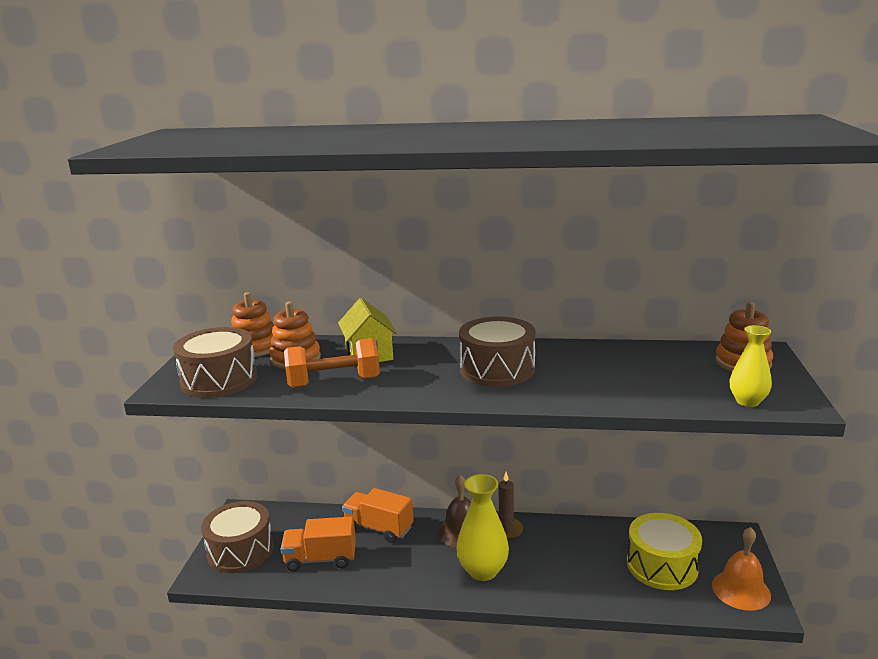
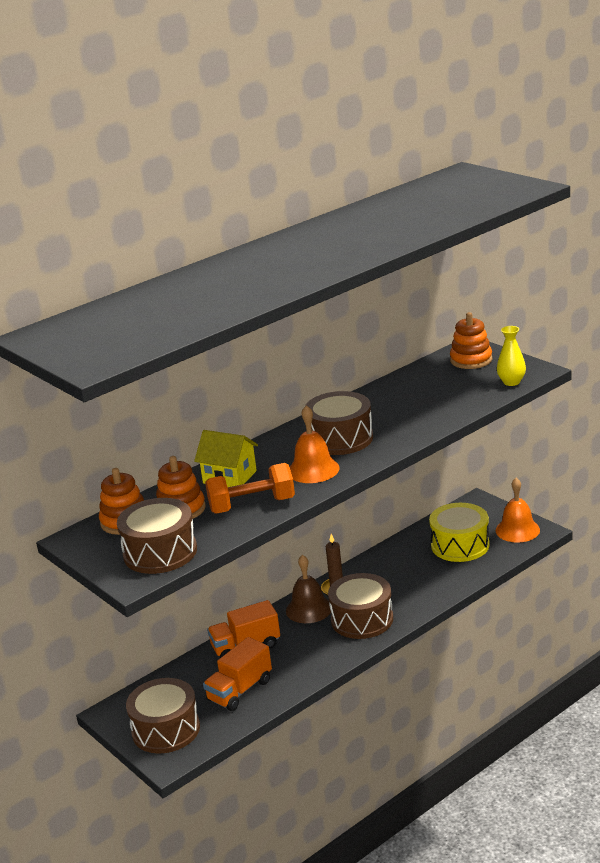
camera: 45 degrees left, 5 degrees up
orange dumbbell [284,338,380,388] -> orange dumbbell turned 45 degrees clockwise [205,463,295,514]
yellow vase [456,474,509,581] -> brown drum [328,573,393,639]
none -> orange bell [290,405,339,483]

